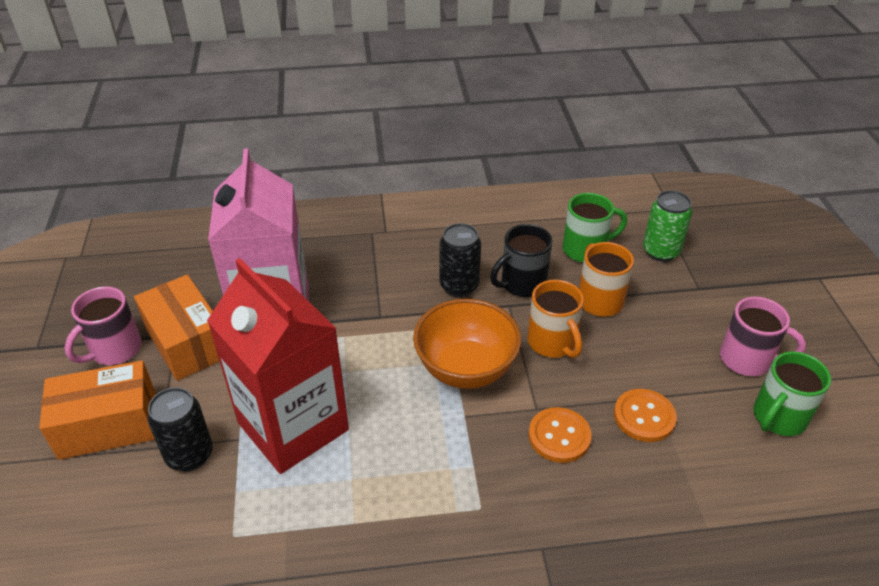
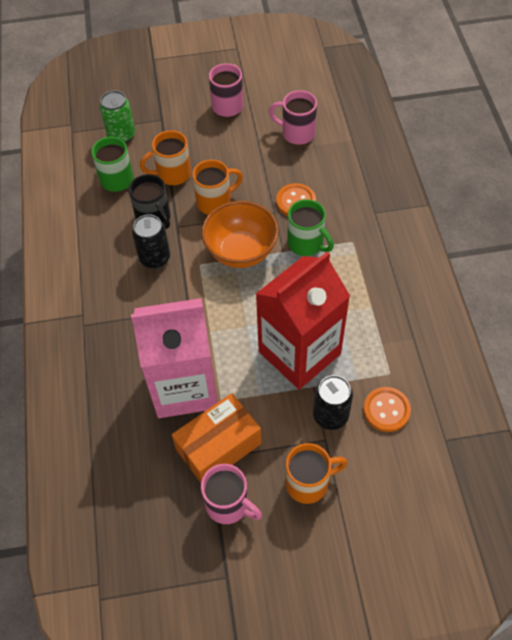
camera: 90 degrees left, 15 degrees up
orange box [39,360,156,460] -> orange mug [285,443,348,504]
orange button [614,389,677,442] -> orange button moved to [363,387,411,432]
green mug [754,351,831,436] -> green mug moved to [287,199,334,256]
none -> pink mug [269,90,317,145]

